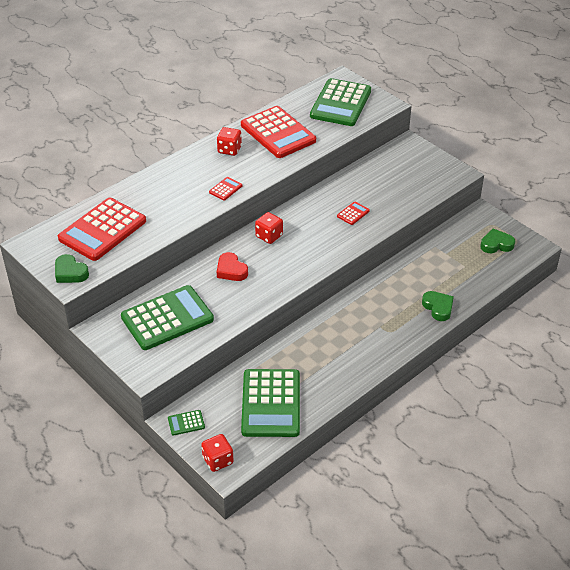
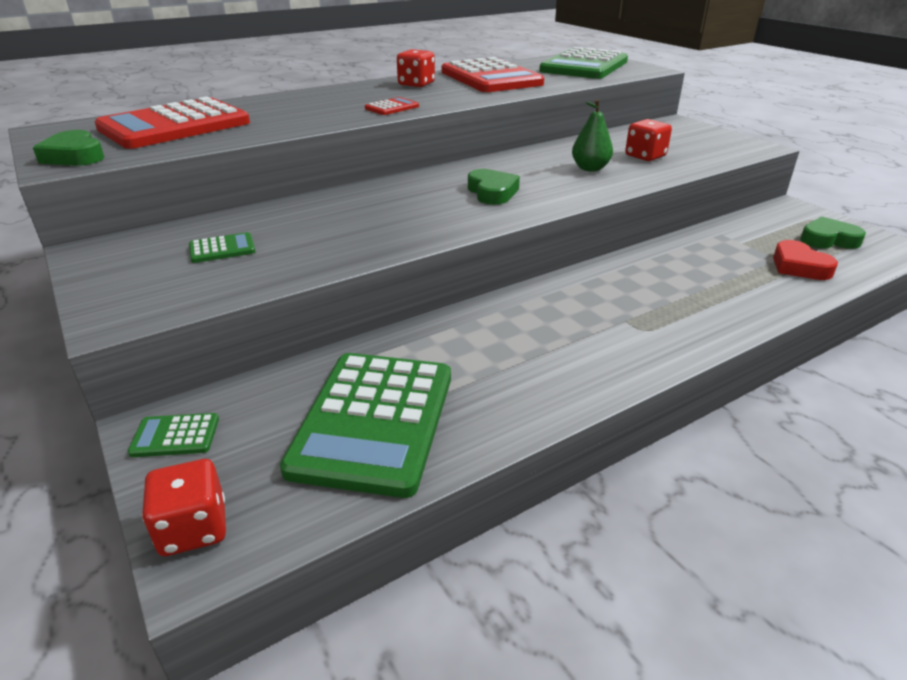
camera: 10 degrees right, 10 degrees down
green calculator [121,285,214,350] -> green calculator [189,232,255,263], size x0.41
red heart [217,252,248,281] -> red heart moved to [773,240,838,280]
red dice [255,212,283,244] -> red dice moved to [625,119,672,161]
red calculator [337,202,370,225] -> green pear [572,99,613,172]
green heart [422,291,454,321] -> green heart moved to [468,169,520,205]

